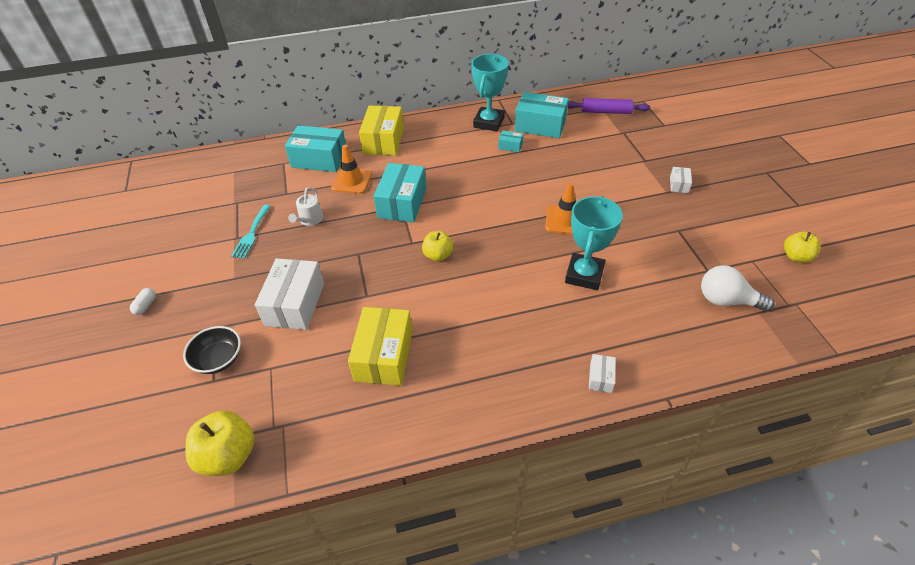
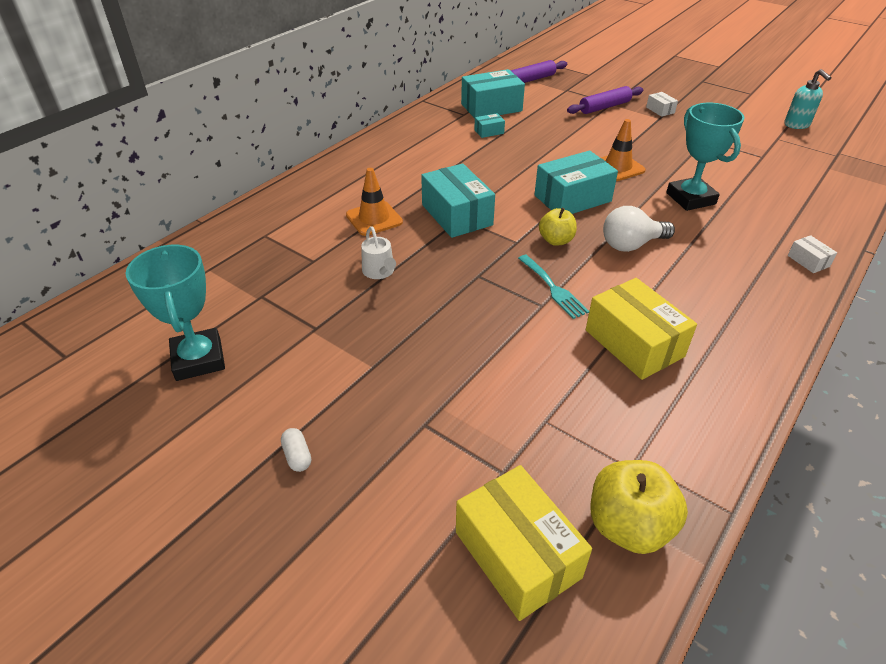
camera: 40 degrees left, 5 degrees down
black bowl [183,326,241,374] -> none
turquoise fork [231,205,271,259] -> turquoise fork moved to [518,255,589,319]
white box [255,258,324,330] -> none
turquoise box [285,125,346,172] -> turquoise box moved to [534,151,618,214]
yellow box [359,106,404,156] -> yellow box moved to [456,465,592,621]
turquoise trophy [471,54,509,131] -> turquoise trophy moved to [126,245,225,381]
white light bulb [701,265,775,312] -> white light bulb moved to [603,206,675,252]
yellow apple [784,231,821,263] -> turquoise soap dispenser [785,69,831,129]
none -> purple rolling pin [567,86,643,114]

